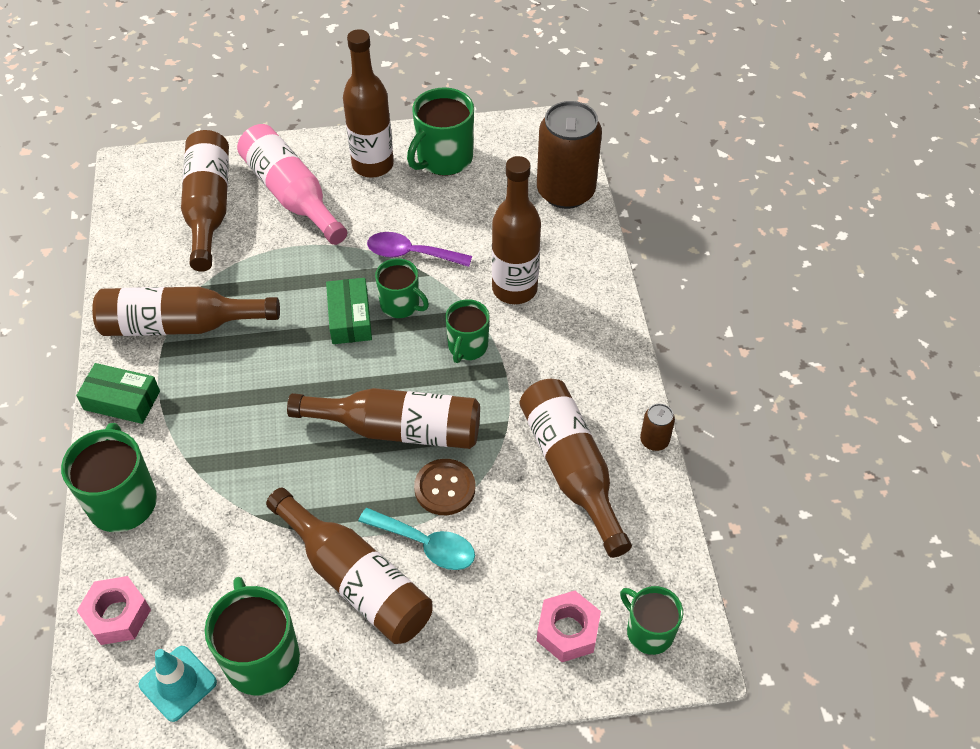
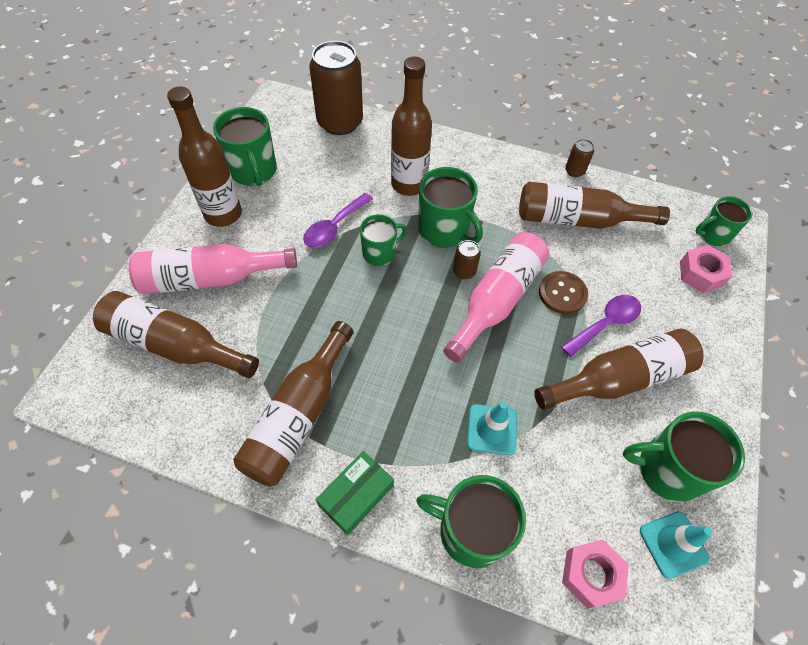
camera: 65 degrees left, 5 degrees up
brown bottle [287,388,480,449] -> pink bottle [443,232,549,363]
green box [326,278,372,344] -> none
turquoise spoon [358,508,475,570] -> purple spoon [561,295,641,357]
green mug [445,299,490,363] -> green mug [418,167,483,248], size x1.56
none -> brown can [453,240,481,279]
none -> turquoise traffic cone [467,402,517,455]

